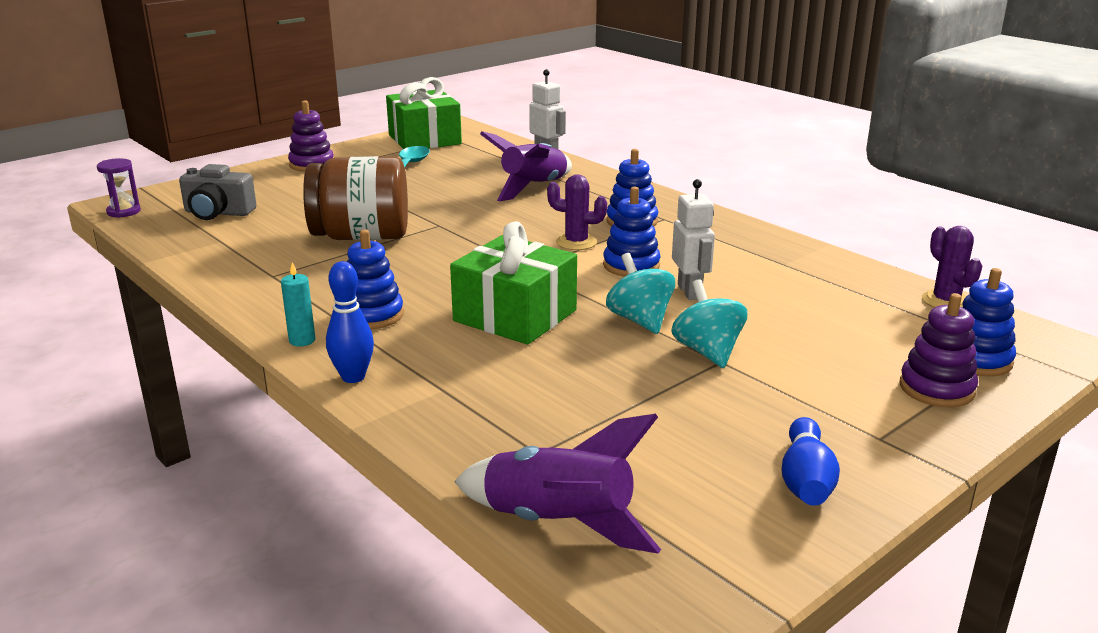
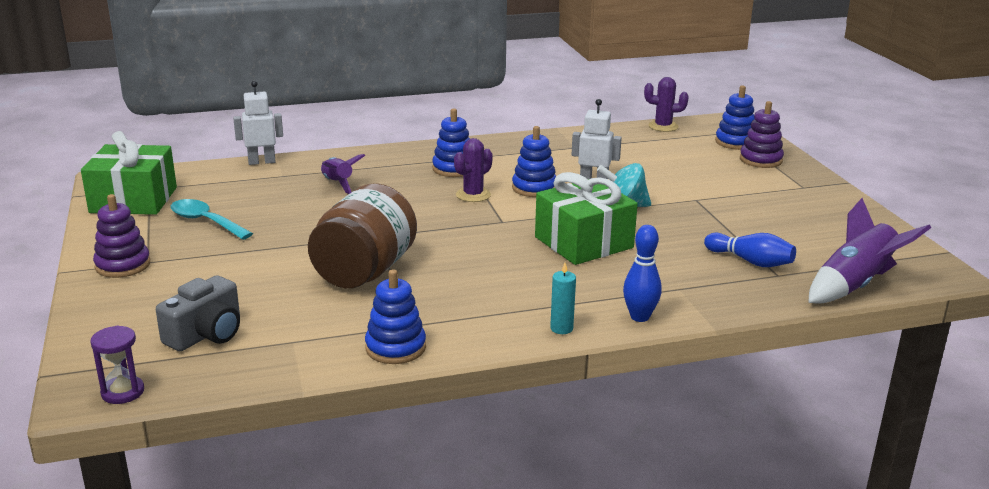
camera: 65 degrees left, 0 degrees up
blue stacking toy [347,229,404,329] -> blue stacking toy moved to [365,269,426,364]
purple rocket [480,131,572,201] -> purple rocket [321,154,365,194], size x0.63
turquoise spinning top [671,279,747,368] -> none
blue bowling pin [781,417,840,506] -> blue bowling pin moved to [704,233,796,267]

